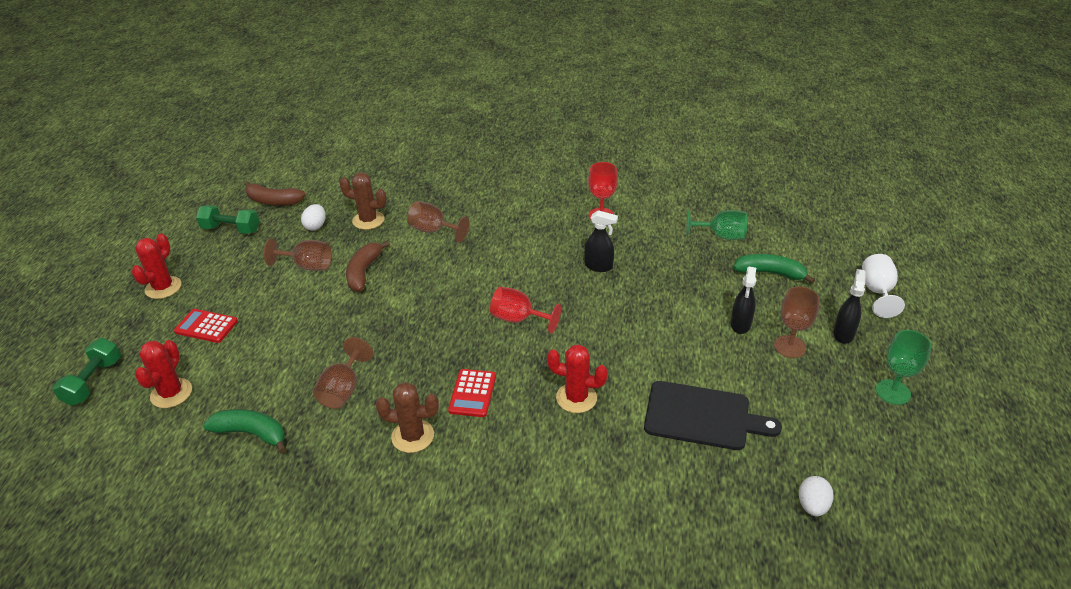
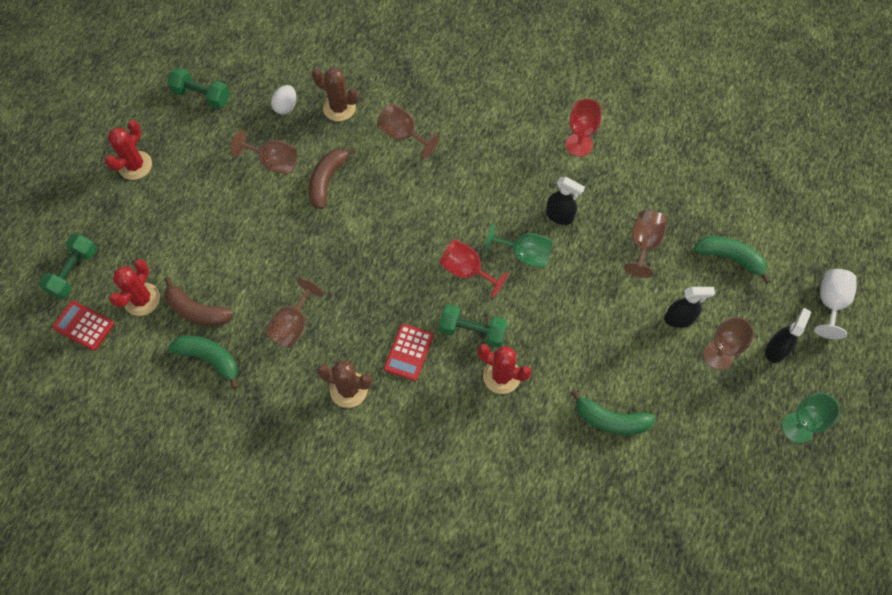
camera: 10 degrees right, 25 degrees up
red calculator [174,309,238,343] -> red calculator moved to [52,300,115,351]
brown banana [244,181,305,206] -> brown banana moved to [164,277,234,326]
black cutting board [644,381,782,450] -> green banana [571,389,656,435]
green goblet [686,210,747,240] -> green goblet moved to [485,223,553,268]
black spray bottle [731,267,756,334] -> black spray bottle turned 120 degrees counterclockwise [664,287,715,328]
white egg [799,476,834,516] -> none
none -> green dumbbell [439,304,508,348]
none -> brown goblet [624,210,667,278]

